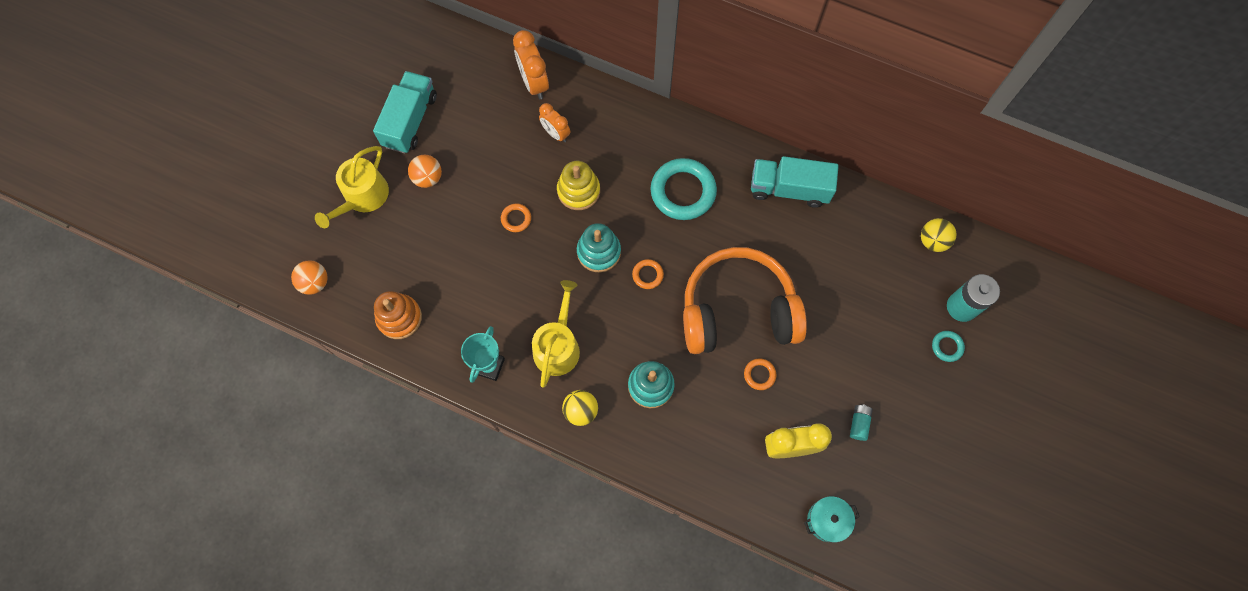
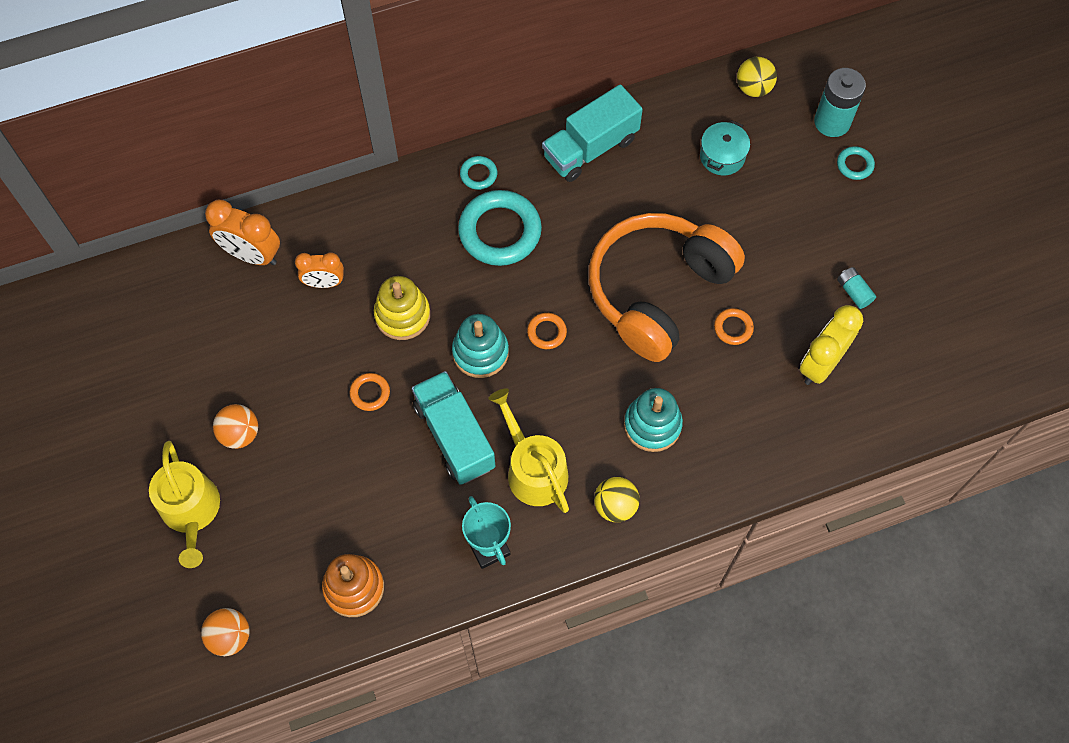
camera: 45 degrees left, 5 degrees down
turquoise truck [373,71,437,153] -> turquoise truck moved to [412,371,495,485]
turquoise pot [804,496,860,543] -> turquoise pot moved to [700,120,750,175]
none -> turquoise ring [460,156,497,190]

